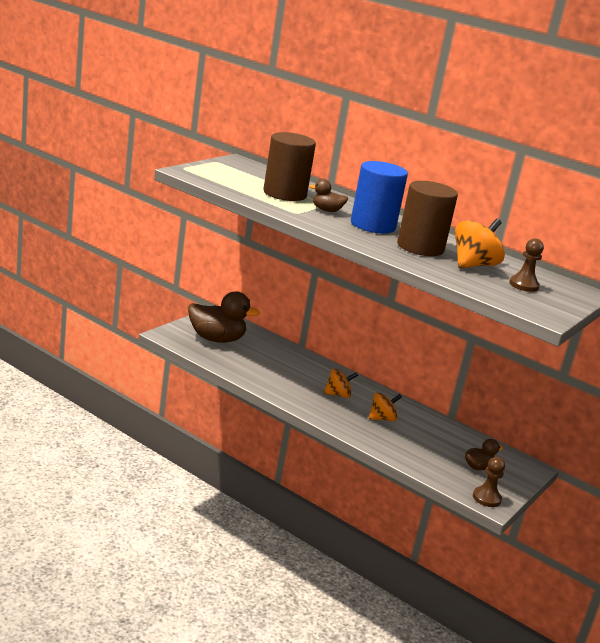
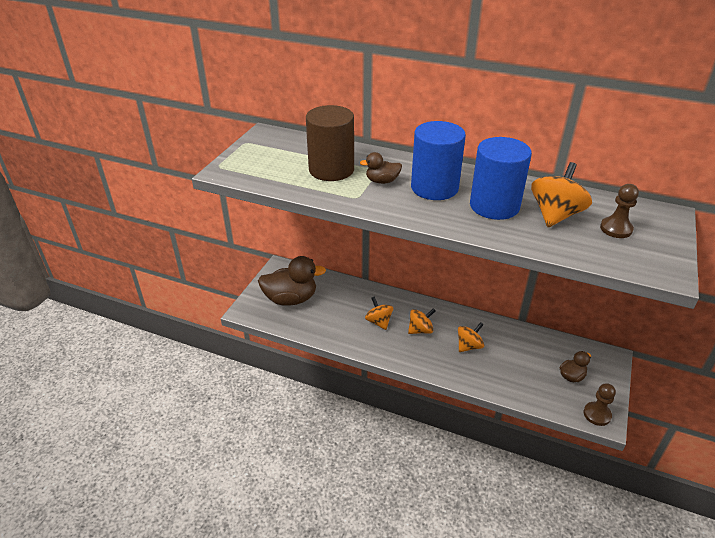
camera: 10 degrees left, 15 degrees up
brown cylinder [397,181,458,256] -> blue cylinder [470,137,532,220]
none -> orange spinning top [365,296,393,330]

